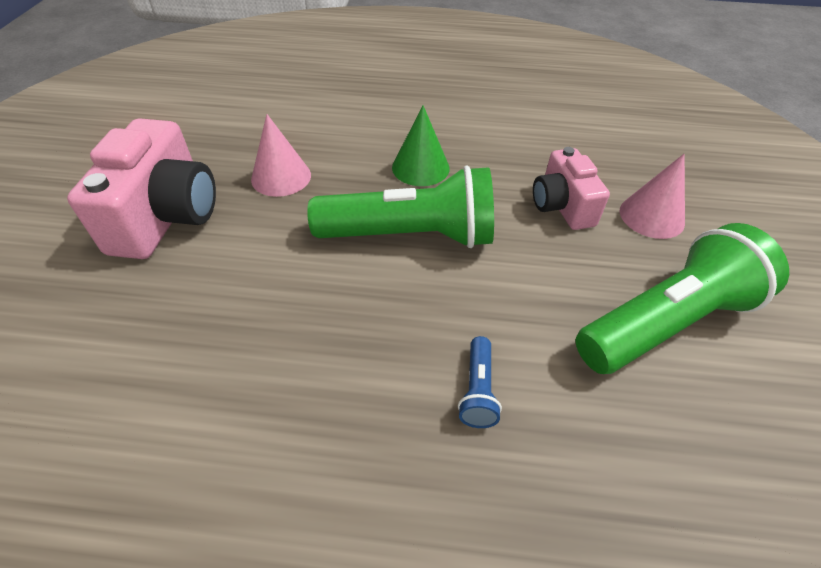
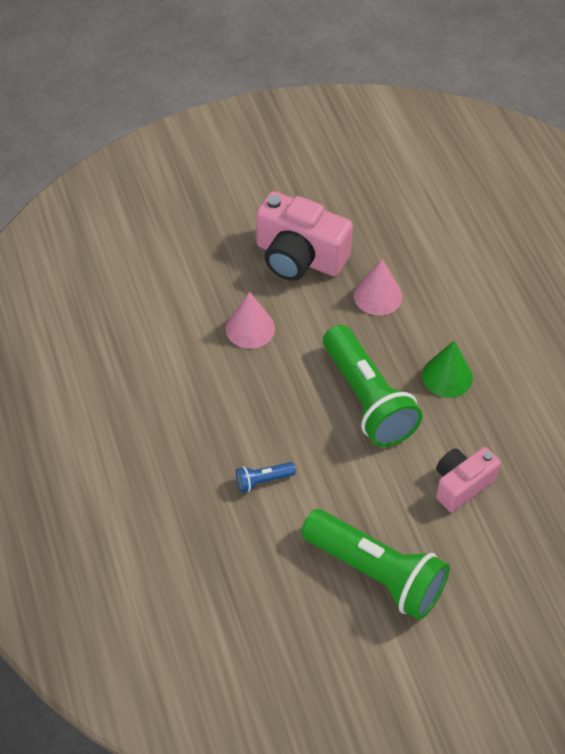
camera: 65 degrees right, 5 degrees up
pink camera [67,118,216,259] -> pink camera turned 45 degrees clockwise [256,191,353,281]
pink cone [620,154,685,239] -> pink cone moved to [226,292,275,349]

